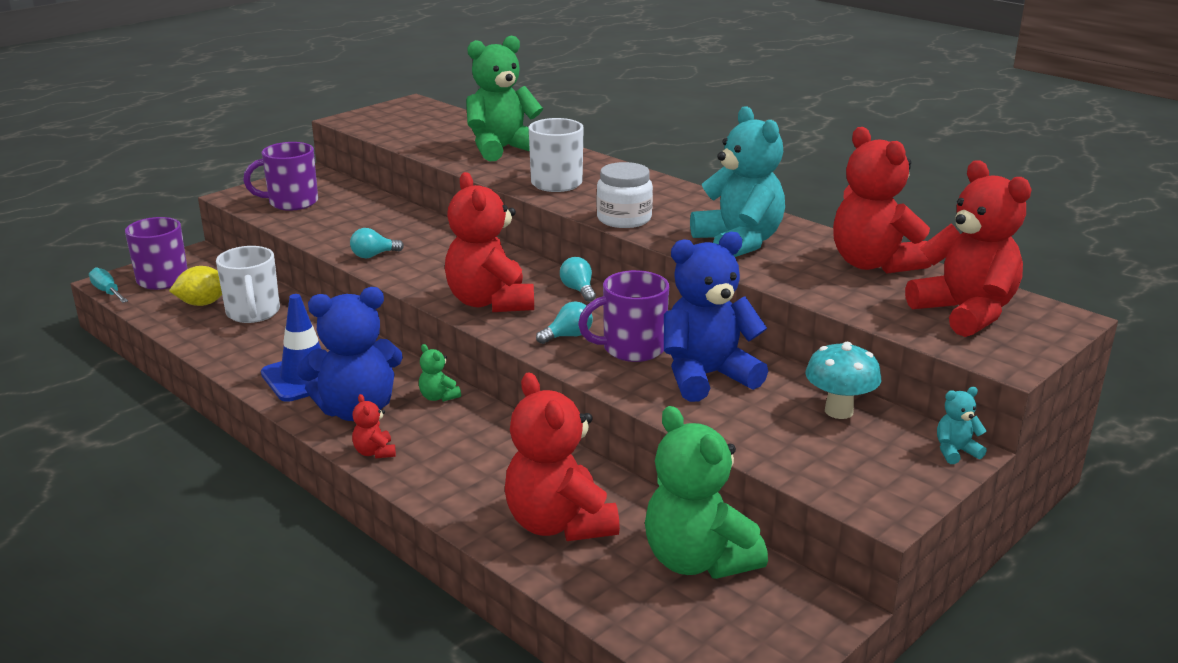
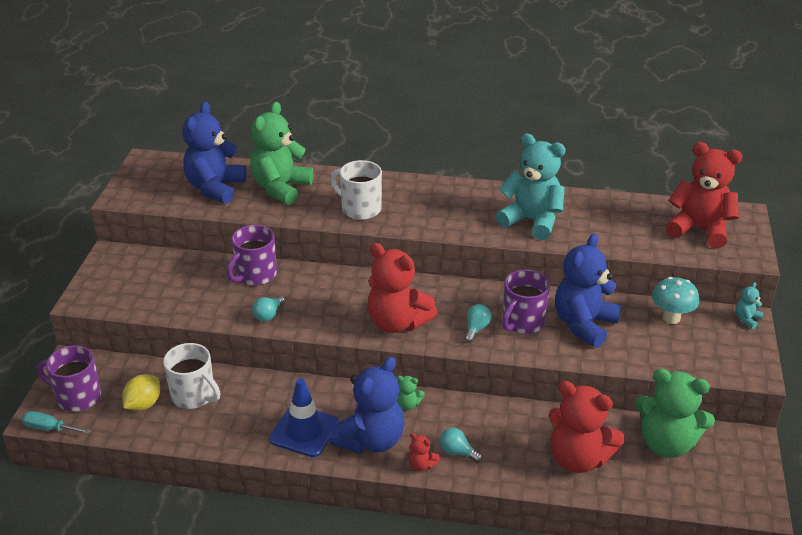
camera: 35 degrees left, 10 degrees up
purple mug [243,142,318,211] -> purple mug moved to [227,225,277,286]
turquoise light bulb [560,257,596,302] -> turquoise light bulb moved to [440,428,482,463]
white jar [597,162,653,228] -> none
red teddy bear [833,127,932,274] -> none
none -> blue teddy bear [183,102,247,204]

